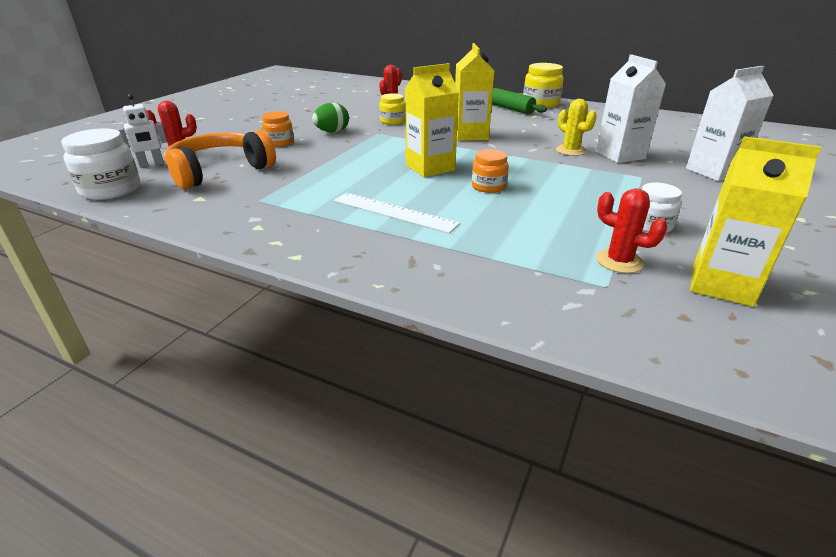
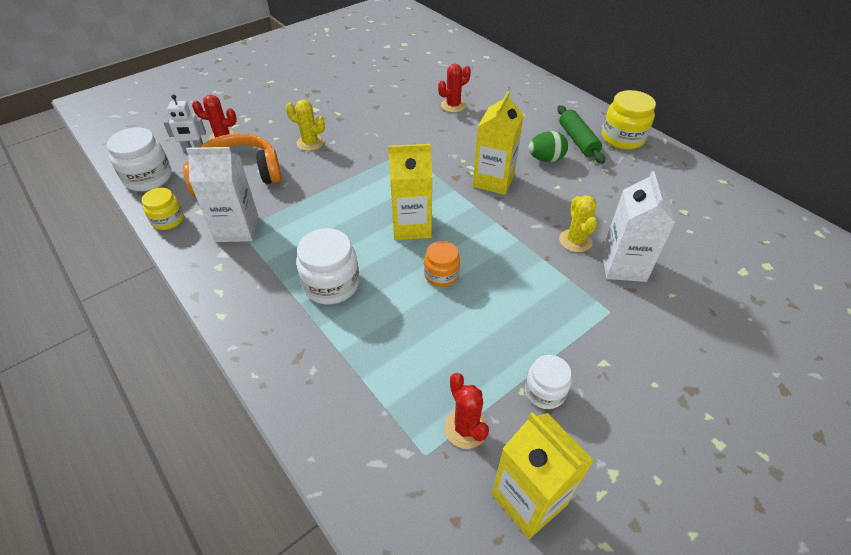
camera: 25 degrees right, 15 degrees up
orange jar [262,111,294,147] -> yellow cactus [286,100,325,151]
green egg [312,103,349,133] -> green egg moved to [528,131,568,162]
white ruler [334,193,460,234] -> white jar [296,228,359,305]
yellow jar [379,93,405,125] -> yellow jar moved to [142,188,184,230]
white carton [686,66,774,181] -> white carton moved to [186,147,258,242]

